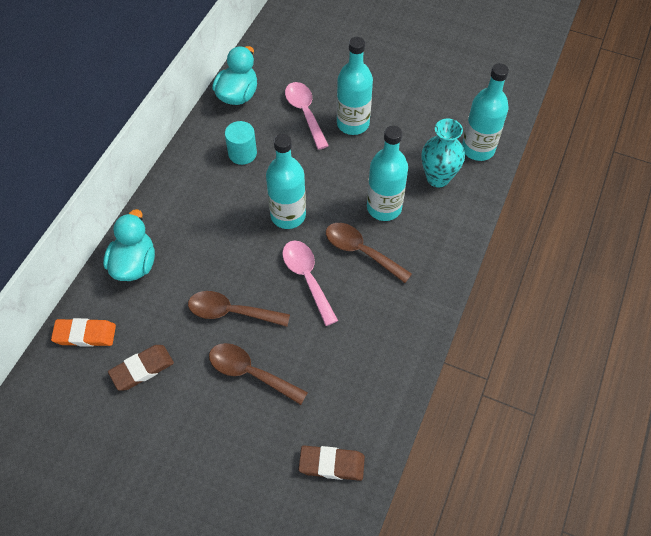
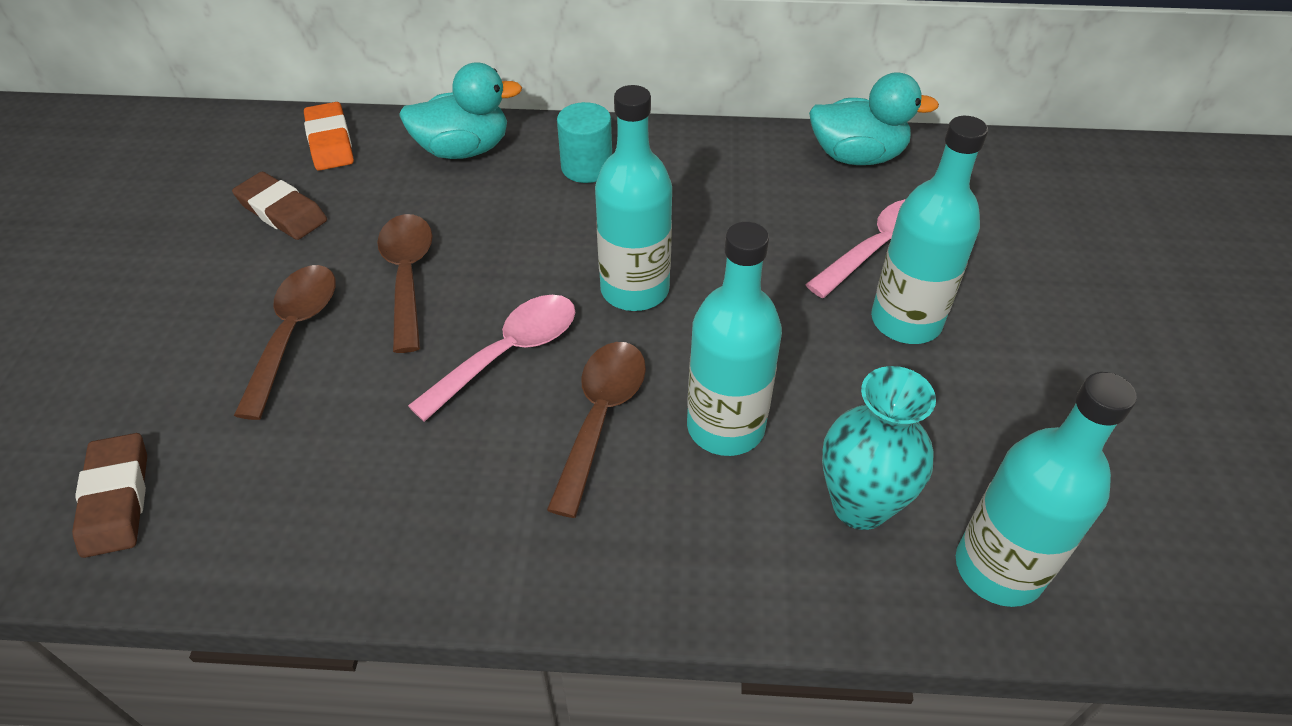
camera: 70 degrees right, 10 degrees down
turquoise cylinder [225,121,257,165] -> turquoise cylinder moved to [557,102,612,183]

